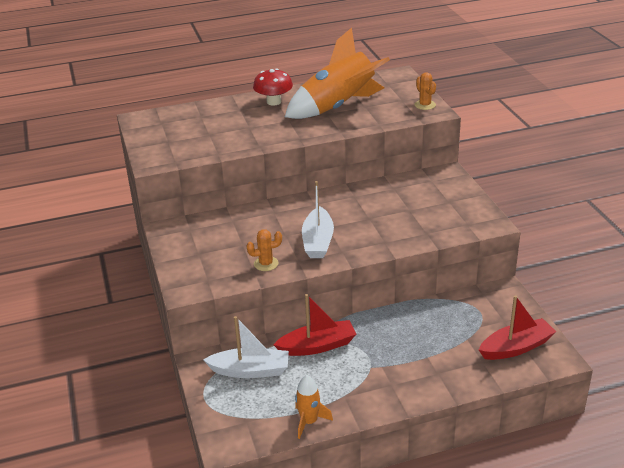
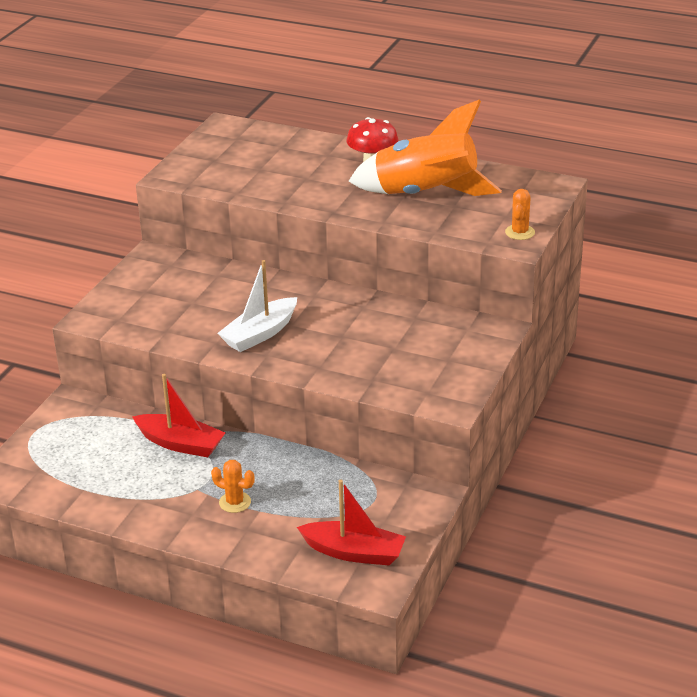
camera: 40 degrees right, 0 degrees up
white boat [203,316,289,378] -> none
orange cactus [247,230,282,271] -> orange cactus moved to [211,460,255,513]
orange rocket [295,375,333,439] -> none

